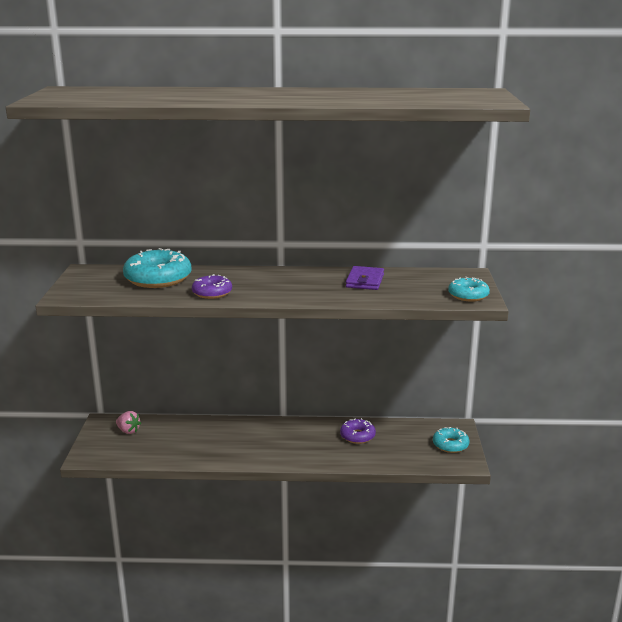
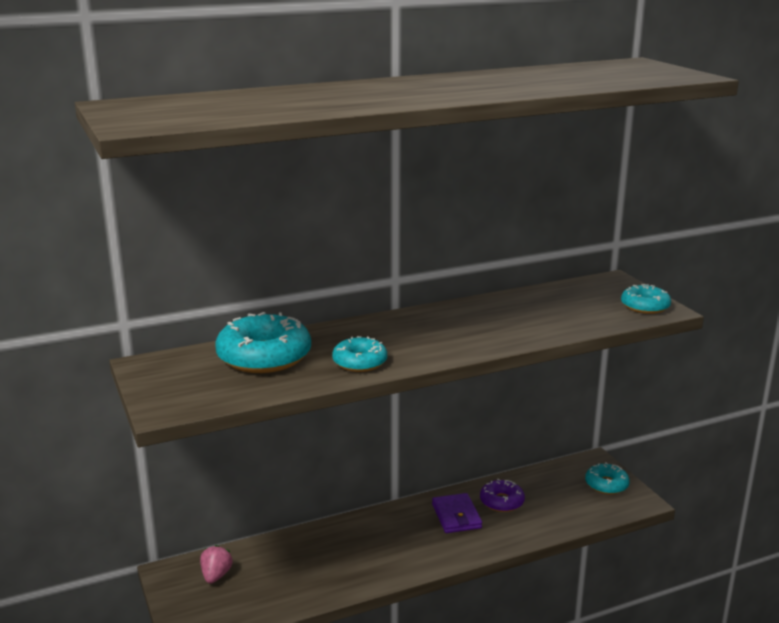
camera: 25 degrees left, 0 degrees up
pink strawberry [116,411,141,434] -> pink strawberry turned 90 degrees counterclockwise [200,545,233,584]
purple donut [192,274,232,299] -> turquoise donut [332,336,387,372]
purple wallet [346,266,384,290] -> purple wallet moved to [432,493,482,533]

